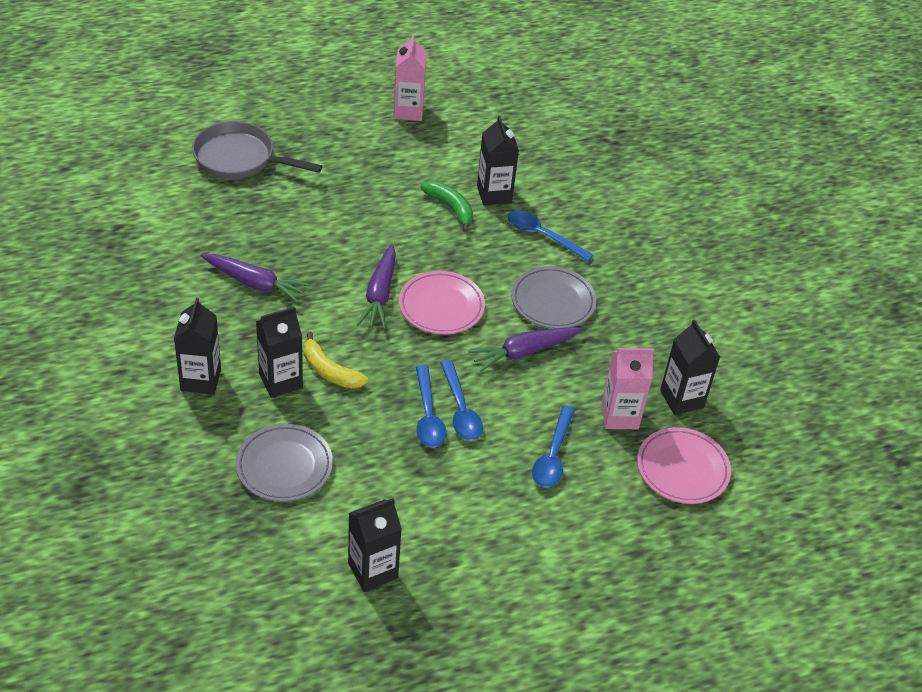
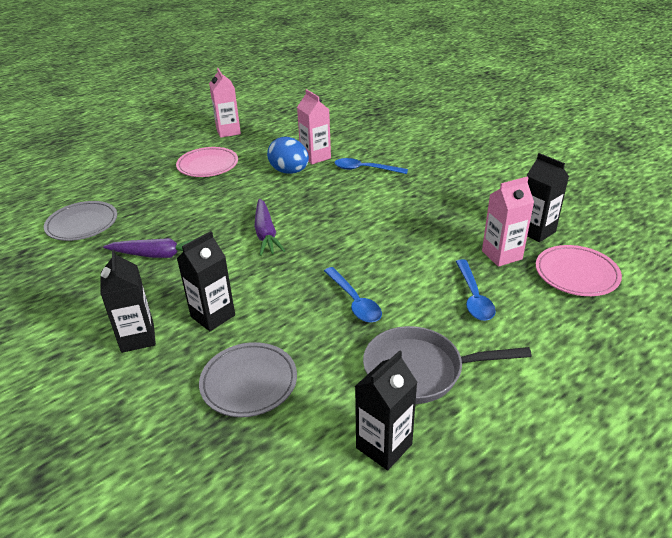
camera: 15 degrees left, 10 degrees down
grey pan [192,121,322,179] -> grey pan moved to [363,326,532,404]
yellow banana [304,332,368,389] -> none
pink plate [399,271,485,334] -> pink plate moved to [176,147,238,177]
green banana [420,181,473,232] -> blue egg [267,137,309,174]
blue spoon [440,360,483,440] -> none
purple carrot [468,327,583,372] -> none
black carton [477,116,519,205] -> pink carton [297,89,331,164]
grey plate [511,266,596,329] -> grey plate moved to [44,201,117,241]

